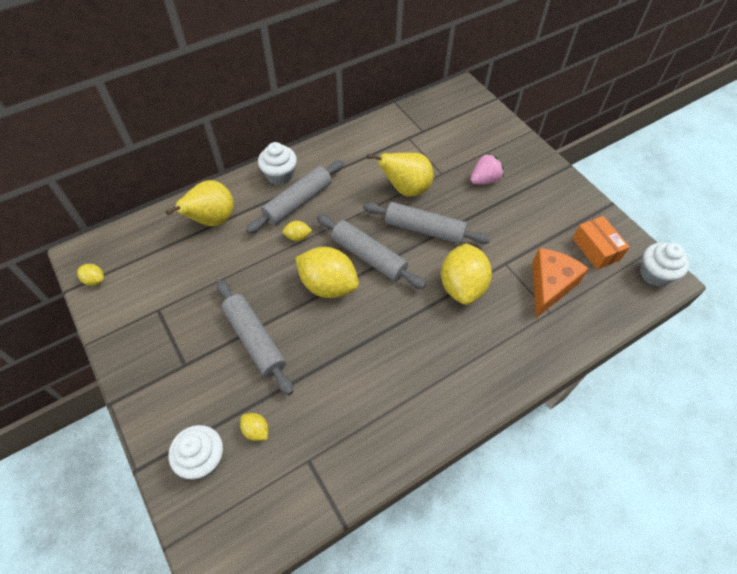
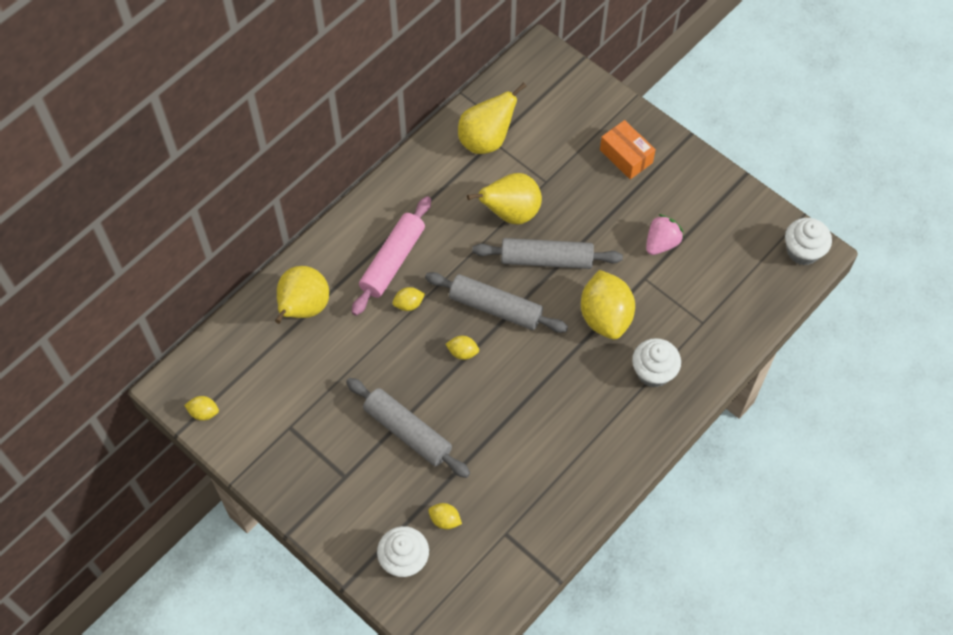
camera: 15 degrees left, 5 degrees up
grey rolling pin [246,160,344,234] -> pink rolling pin [352,196,431,316]
white cupcake [258,142,297,185] -> white cupcake moved to [632,338,681,387]
yellow lemon [295,247,359,298] -> yellow lemon [446,336,479,360], size x0.44
pink strawberry [471,153,504,185] -> pink strawberry moved to [646,214,684,255]
orange cheese [532,248,589,318] -> none
orange box [572,216,630,270] -> orange box moved to [600,120,656,179]
none -> yellow pear [458,82,527,154]

